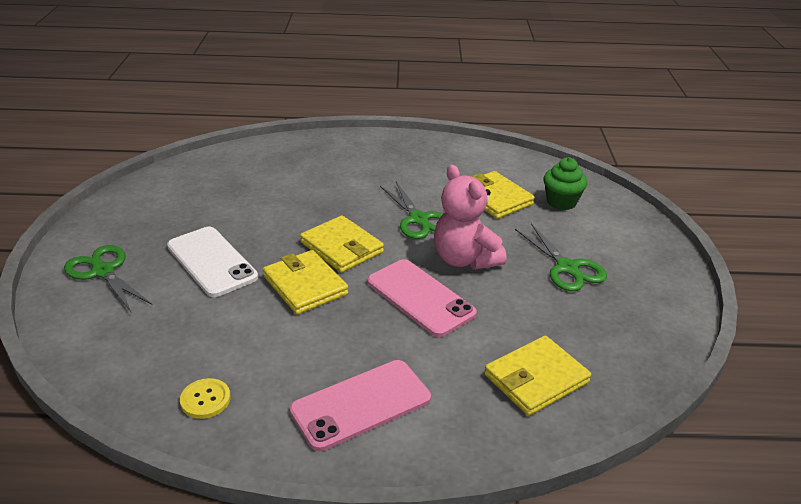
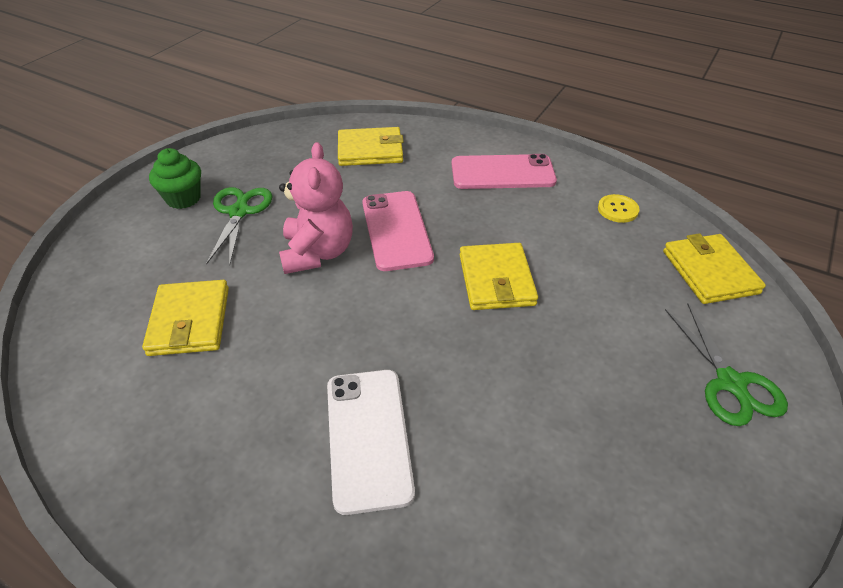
camera: 150 degrees left, 10 degrees up
white phone [167,227,258,297] -> white phone moved to [327,370,415,515]
yellow wallet [300,215,384,273] -> yellow wallet moved to [663,233,766,304]
green scissors [380,182,443,239] -> none
green cupcake [543,157,588,210] -> green cupcake moved to [149,148,201,209]

